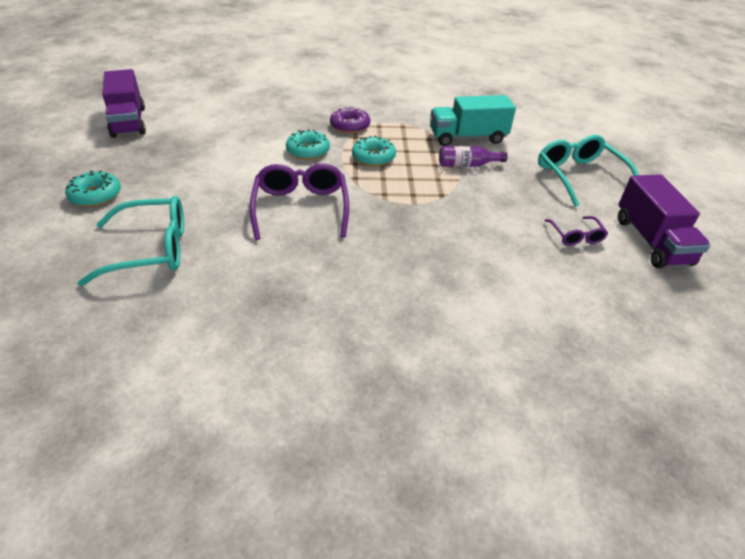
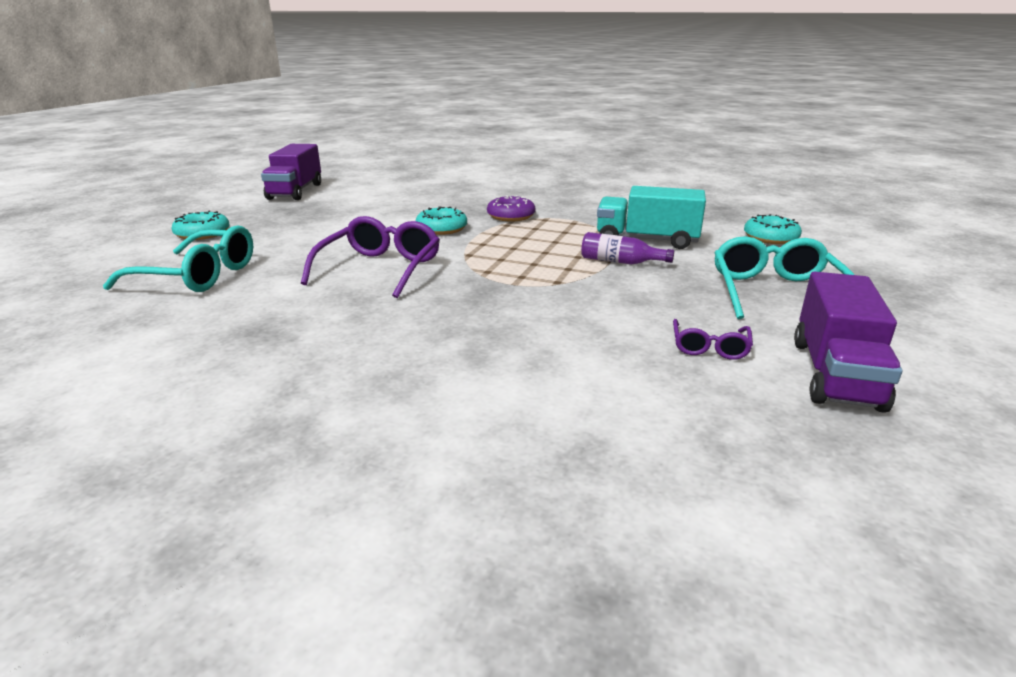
camera: 25 degrees right, 15 degrees down
turquoise donut [352,136,396,166] -> turquoise donut moved to [744,214,802,244]

